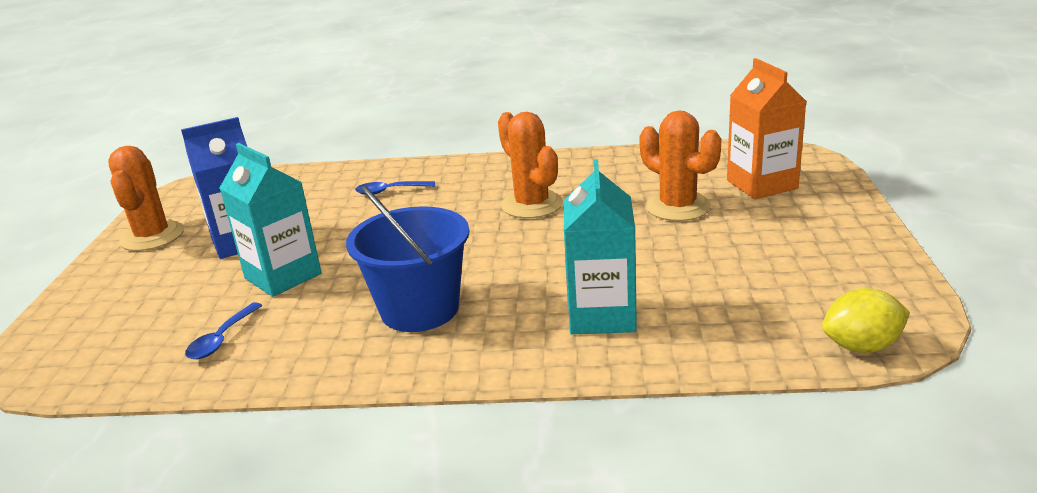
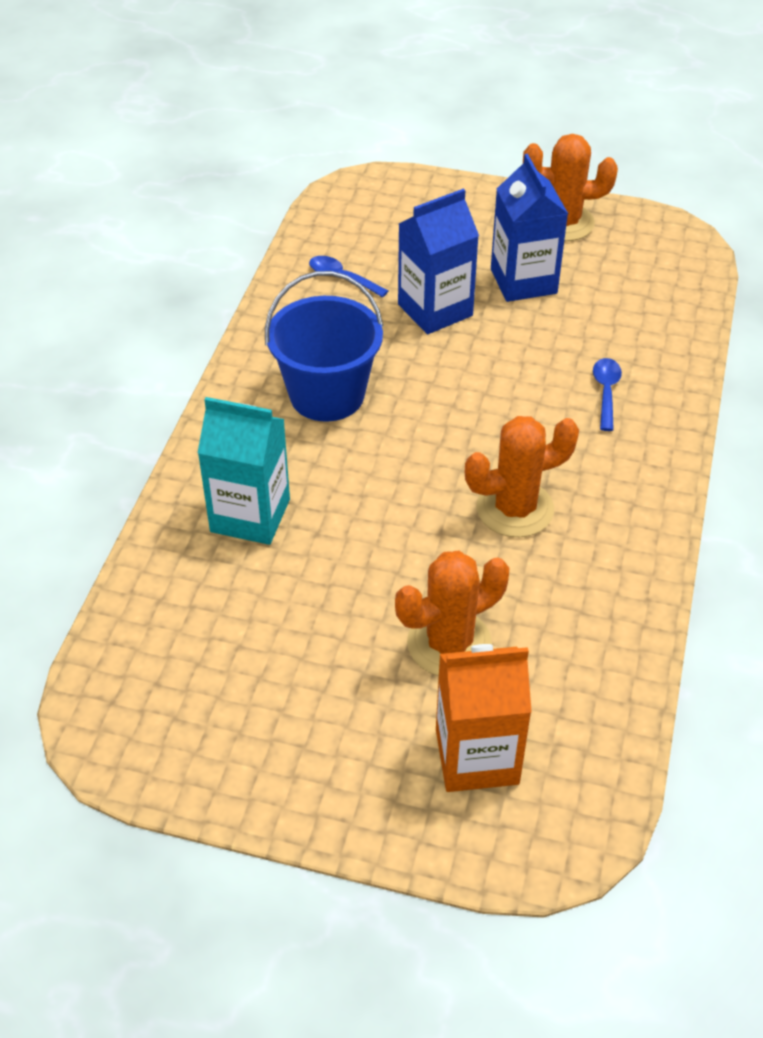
camera: 100 degrees right, 20 degrees up
turquoise carton [220,143,322,297] -> blue carton [398,188,479,334]
yellow lemon [822,288,910,353] -> none

